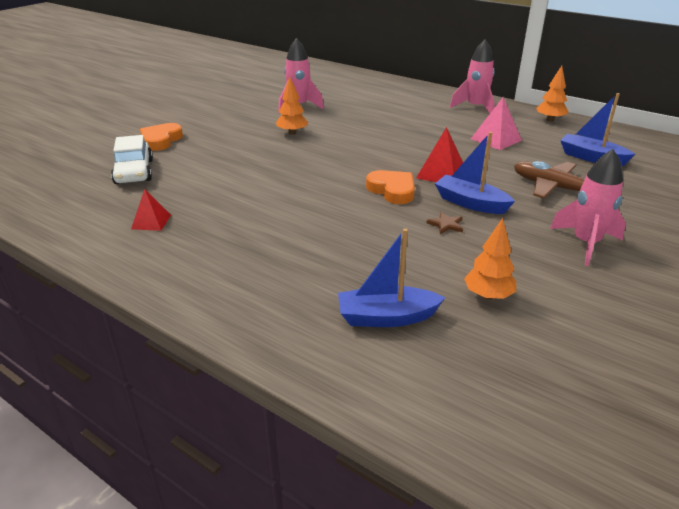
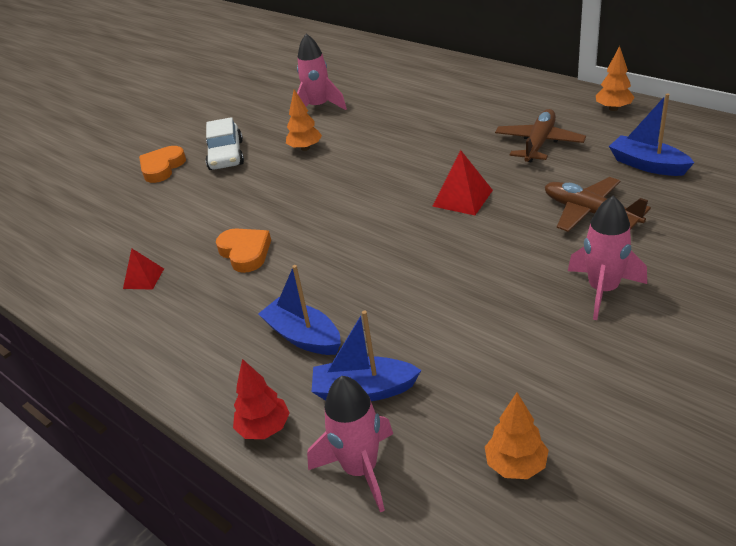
camera: 10 degrees right, 5 degrees up
white car [111,135,153,184] -> white car moved to [206,117,244,170]
orange heart [366,170,415,204] -> orange heart moved to [216,228,271,273]
brown star [426,212,463,234] -> none
blue boat [435,132,515,214] -> blue boat moved to [258,265,341,355]
pink rocket [450,39,495,113] -> pink rocket moved to [307,376,393,512]
orange tree [464,218,516,300] -> orange tree moved to [485,393,549,479]
pink pyramid [471,97,522,150] -> brown plane [495,109,586,162]
none -> red tree [233,359,290,439]

